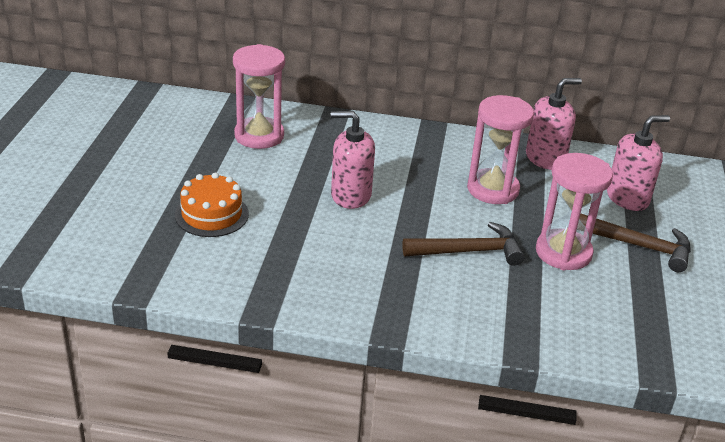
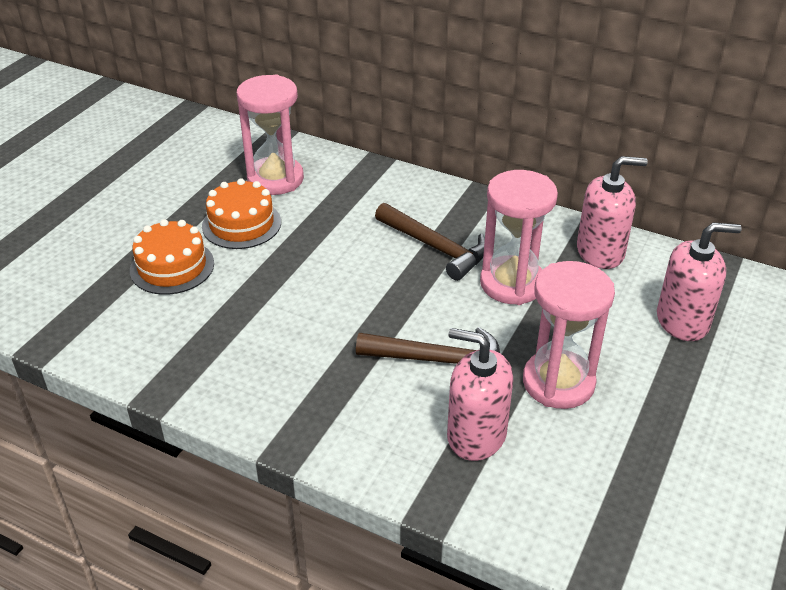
camera: 20 degrees right, 5 degrees up
pink soap dispenser [331,111,375,209] -> pink soap dispenser moved to [447,328,513,461]
brown hammer [579,213,691,272] -> brown hammer moved to [375,203,485,281]
none -> orange cake [202,178,281,249]

